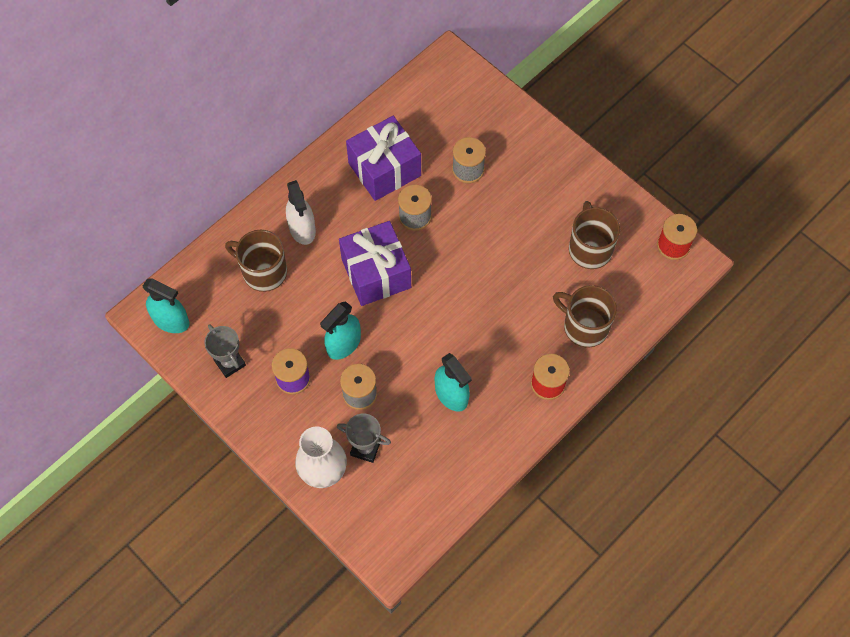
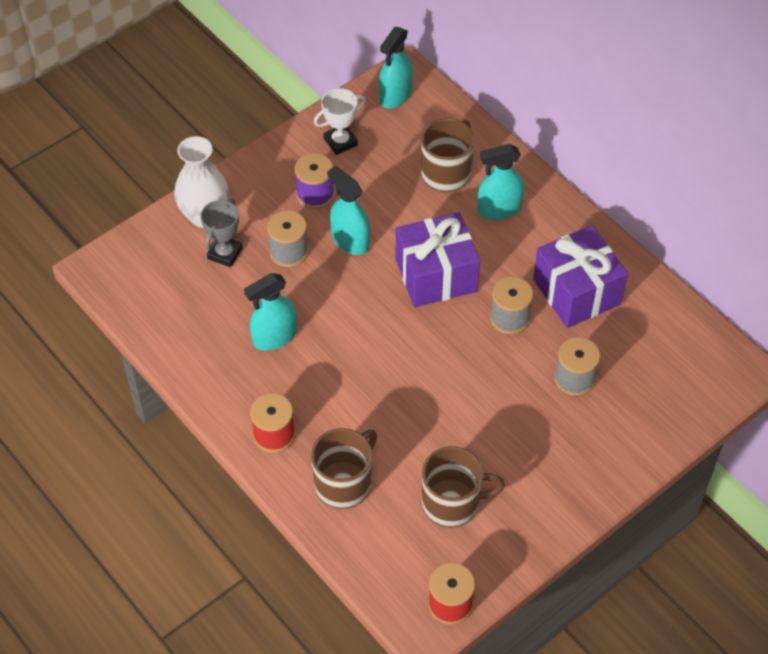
camera: 95 degrees right, 10 degrees down
grey trophy [205,324,246,378] -> white trophy [314,88,366,155]
white spray bottle [286,180,316,245] -> turquoise spray bottle [477,144,524,220]

